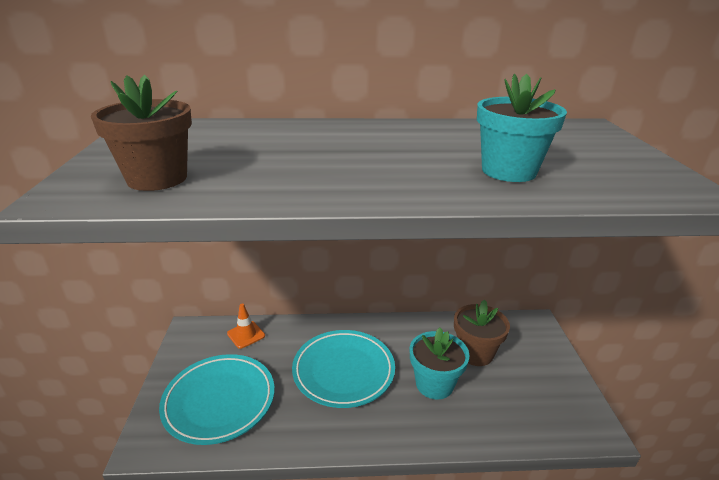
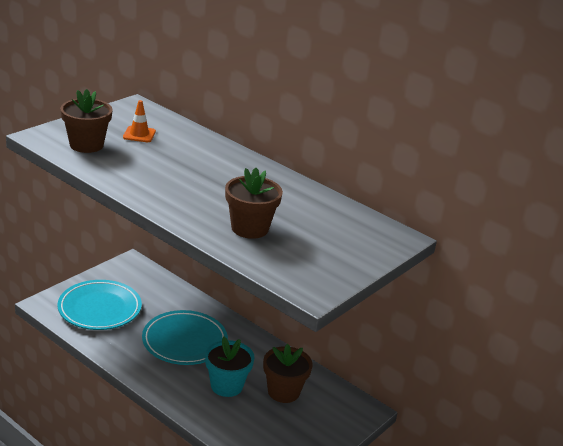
camera: 40 degrees right, 0 degrees up
orange traffic cone [227,304,265,349] -> orange traffic cone moved to [123,100,156,142]
turquoise flower pot [477,74,567,182] -> brown flower pot [225,168,283,239]

